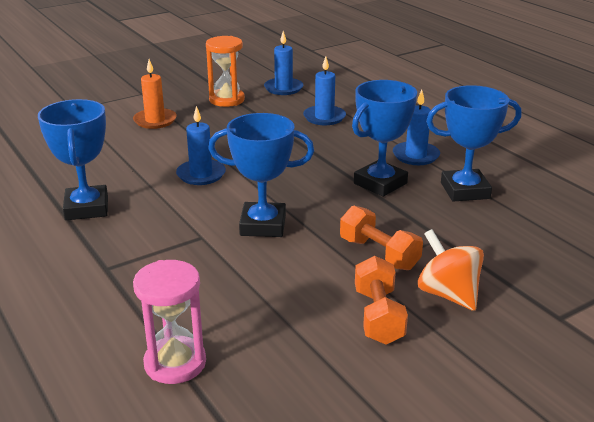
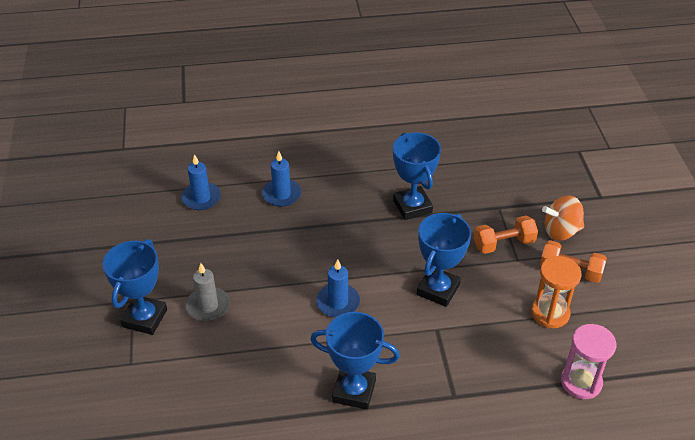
camera: 65 degrees left, 15 degrees up
orange candle [133,59,177,129] -> grey candle [186,263,230,321]
orange hourglass [206,36,245,107] -> orange hourglass moved to [531,256,581,328]
blue candle [393,90,440,165] -> none
blue trophy [426,85,522,202] -> blue trophy moved to [102,239,167,335]

